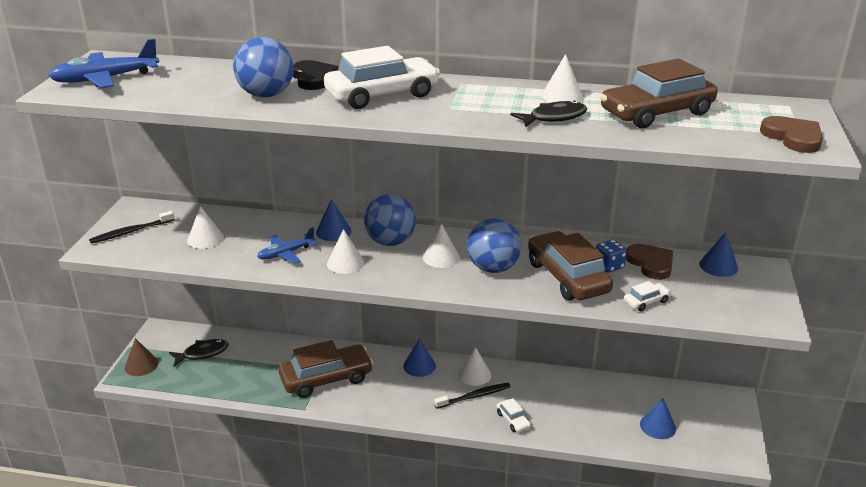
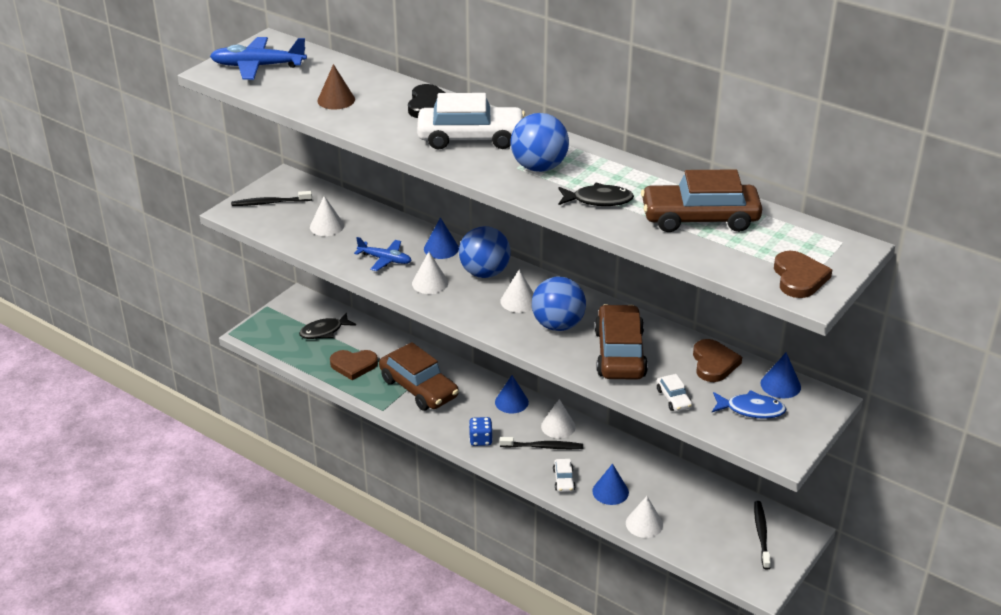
camera: 25 degrees right, 5 degrees up
brown cone [125,338,158,376] -> brown cone moved to [317,64,355,109]
black fish [169,339,228,366] -> black fish turned 150 degrees clockwise [299,312,356,339]
blue ball [233,37,294,97] -> blue ball moved to [511,113,569,172]
blue plane [257,228,318,264] -> blue plane turned 150 degrees counterclockwise [354,237,412,271]
brown car [279,340,373,398] -> brown car turned 45 degrees clockwise [379,342,459,411]
white cone [542,54,583,103] -> white cone moved to [626,496,663,538]
blue dice [596,240,627,273] -> blue dice moved to [469,417,493,446]
white car [624,281,671,311] -> white car turned 75 degrees clockwise [657,374,692,411]
blue cone [640,398,676,439] -> blue cone moved to [592,464,629,505]
none -> brown heart [330,350,378,380]
none -> blue fish [712,390,787,419]
none -> black toothbrush [754,501,771,570]

